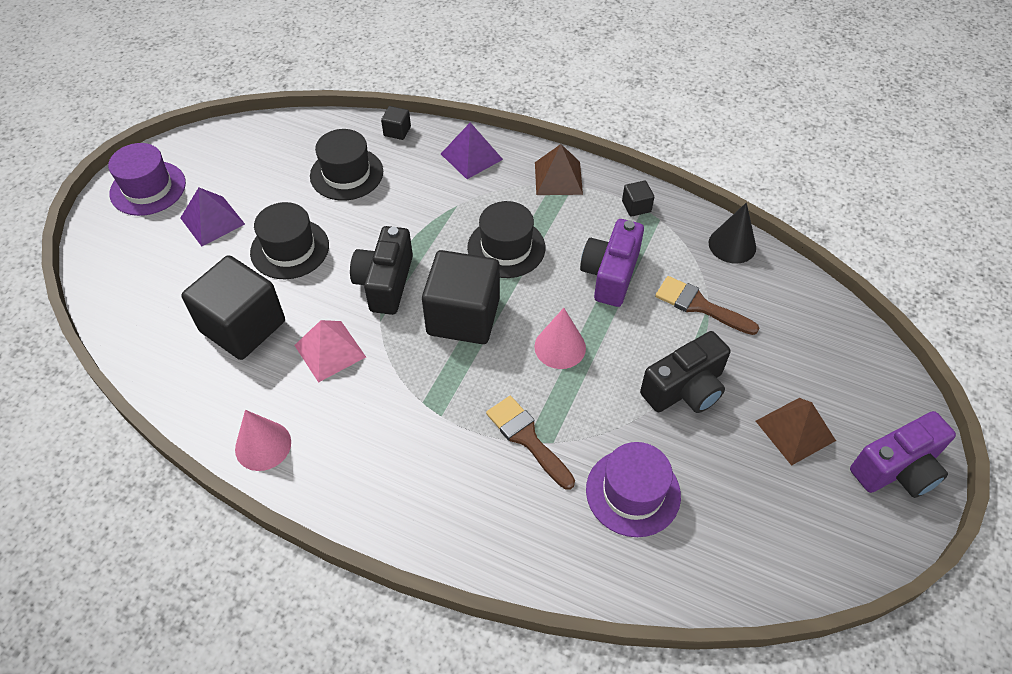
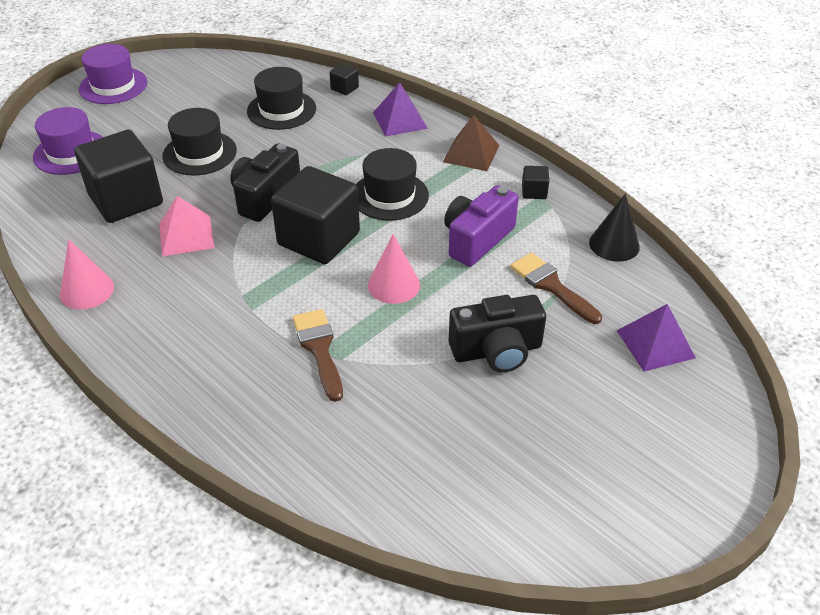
camera: 20 degrees right, 10 degrees down
purple pyramid [180,188,245,246] -> purple pyramid moved to [617,304,696,372]
purple hat [586,442,681,537] -> purple hat moved to [33,107,103,175]
brown pyramid [756,398,836,466] -> none
purple camera [850,411,956,498] -> none

